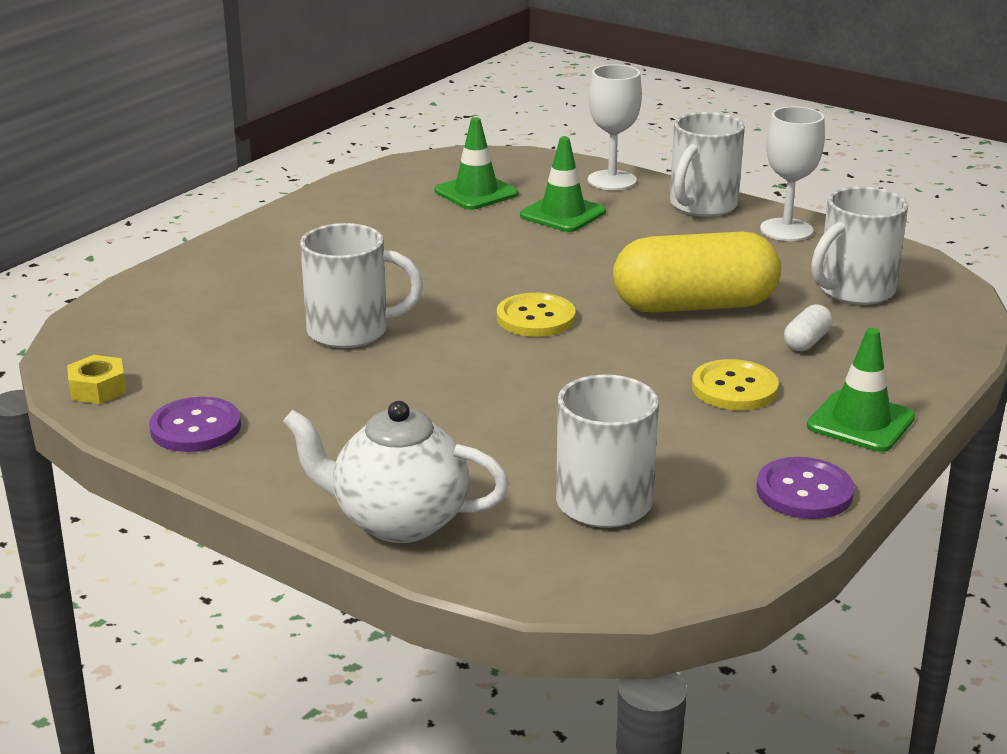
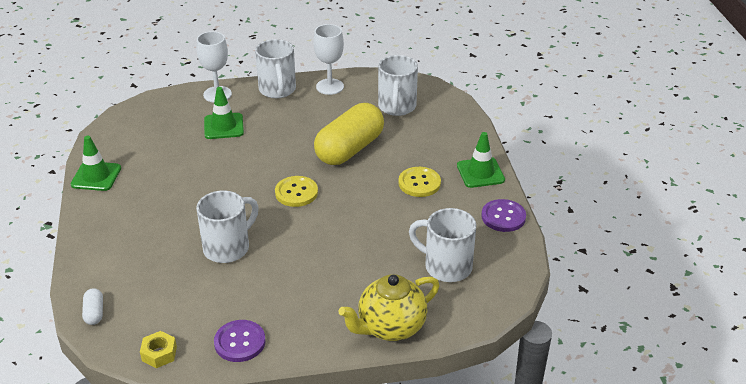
camera: 45 degrees left, 10 degrees up
white teapot [283,401,509,543] -> yellow teapot [339,274,440,341]
green traffic cone [434,117,518,210] -> green traffic cone moved to [71,136,121,191]
white capsule [784,304,833,351] -> white capsule moved to [82,288,103,325]

